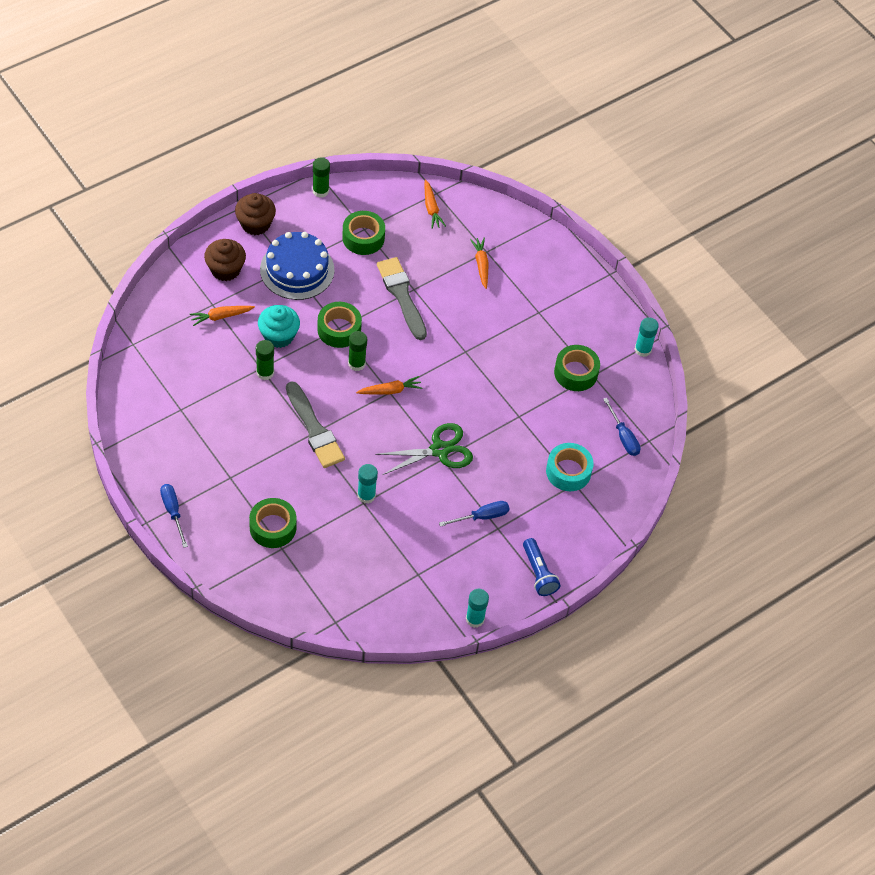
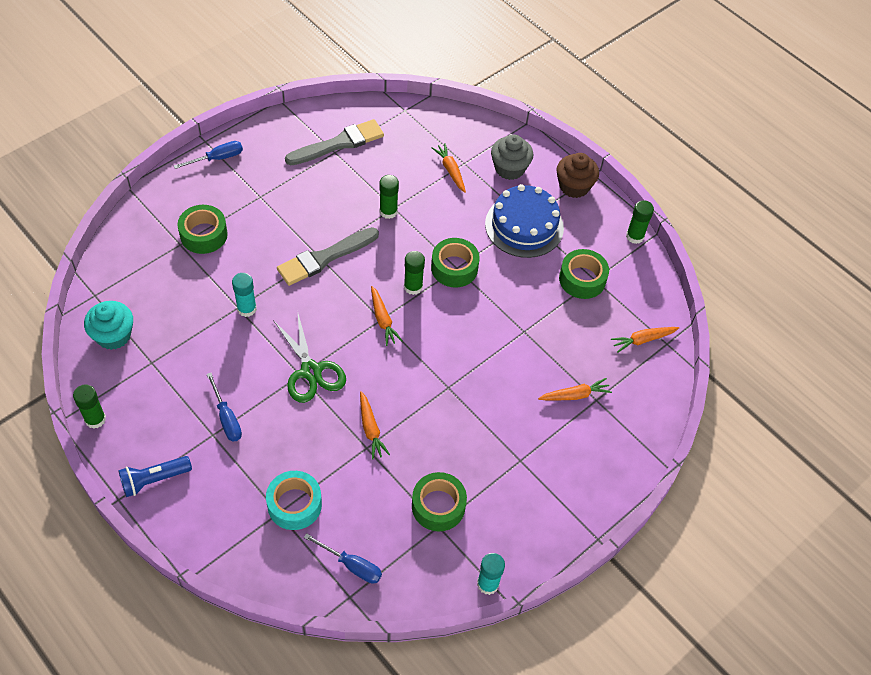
camera: 85 degrees right, 0 degrees up
brown cupcake [204,239,246,281] -> grey cupcake [491,134,533,180]
turquoise cupcake [258,305,300,348] -> turquoise cupcake moved to [84,301,133,350]
grey brush [377,257,427,340] -> grey brush moved to [285,119,384,165]
turquoise glue stick [466,589,489,628] -> green glue stick [73,385,106,429]
blue screwdriver [603,398,640,456] -> blue screwdriver turned 120 degrees counterclockwise [304,533,382,584]
none -> orange carrot [360,391,390,460]

